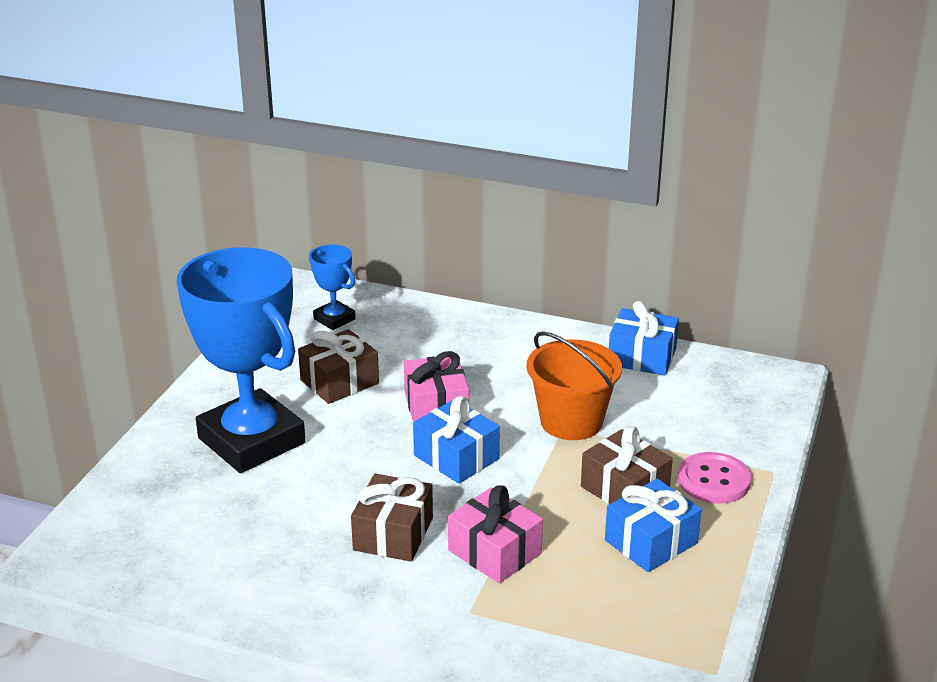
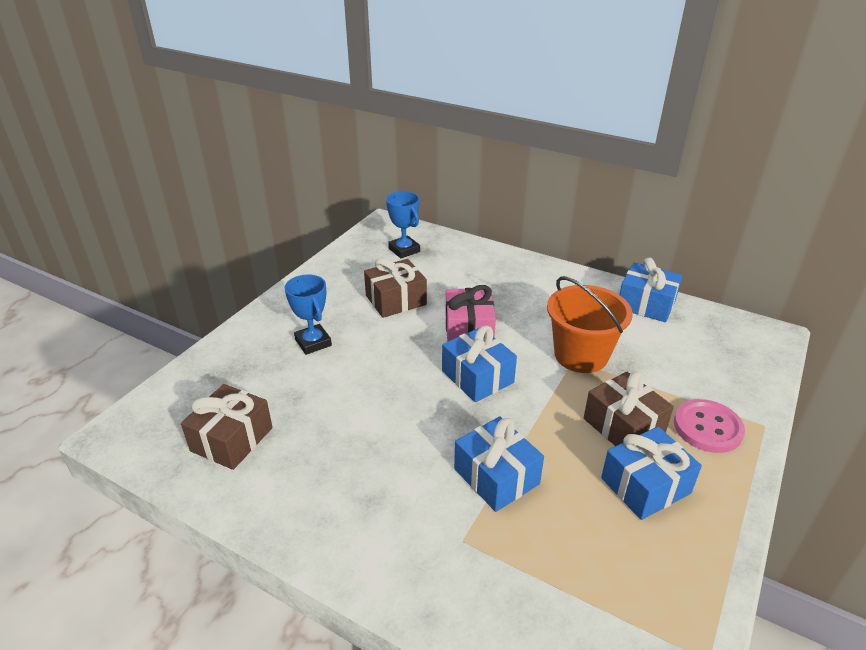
camera: 10 degrees right, 5 degrees up
blue trophy [177,247,305,473] -> blue trophy [285,275,332,355], size x0.44
brown gift [351,474,433,562] -> brown gift moved to [181,384,273,470]
pink gift [448,485,543,583] -> blue gift [454,416,544,512]

